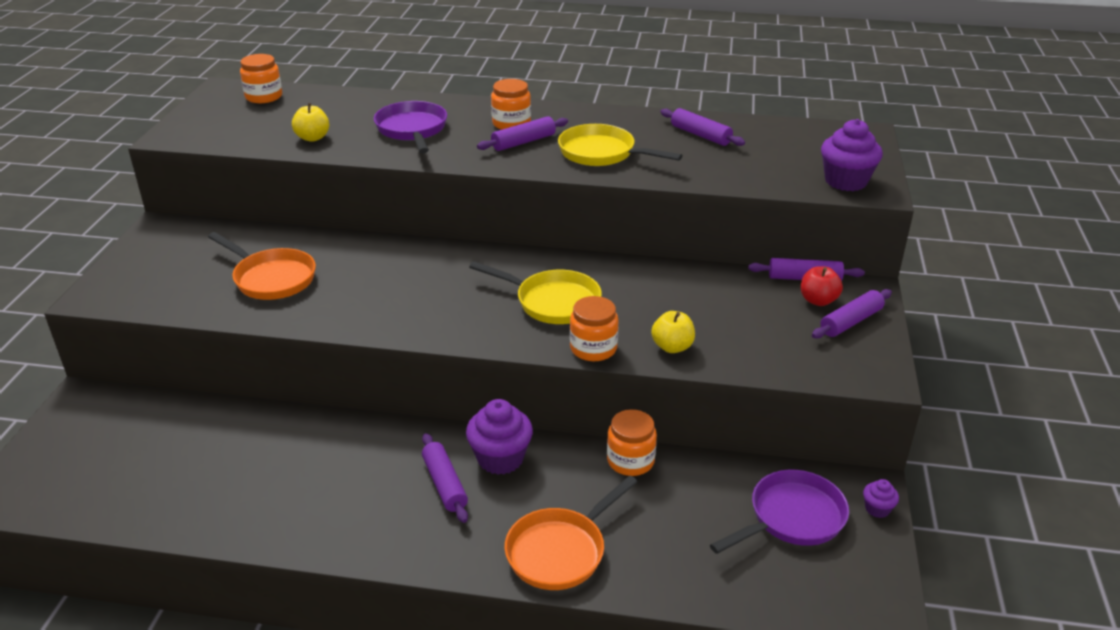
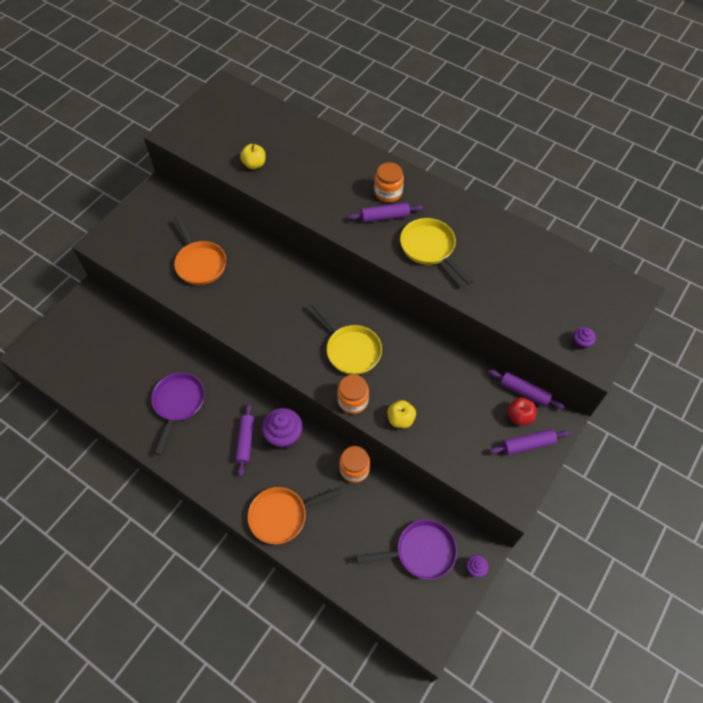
camera: 25 degrees right, 25 degrees up
orange jar [240,54,282,103] -> none
purple pan [374,101,447,153] -> purple pan moved to [151,372,205,455]
purple rolling pin [660,108,745,146] -> none
purple cupcake [821,119,883,191] -> purple cupcake [573,327,596,350], size x0.50

